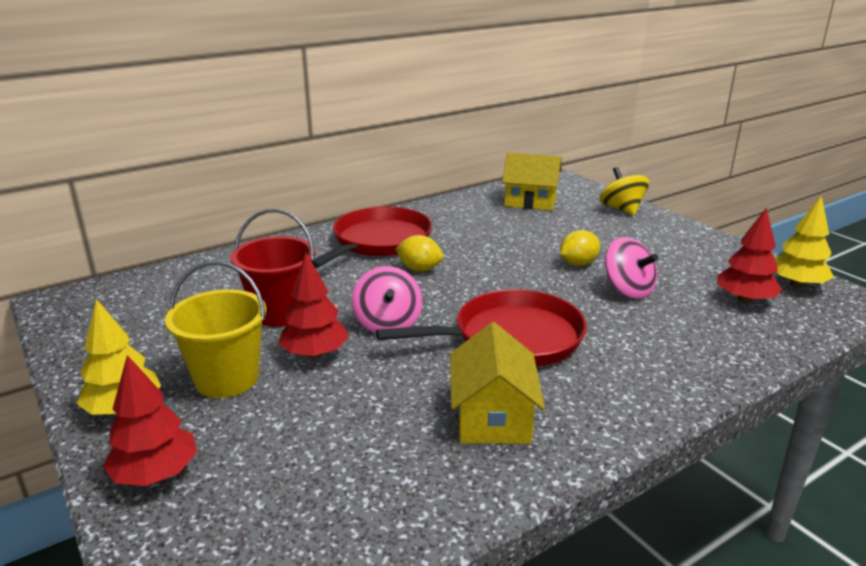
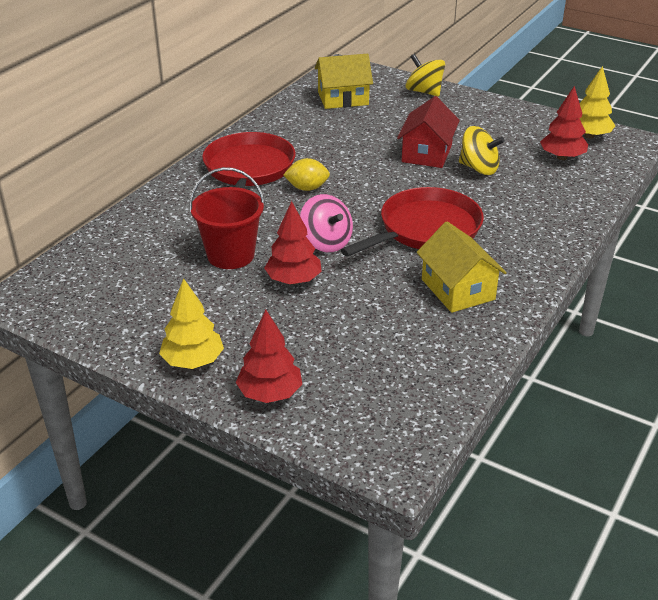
camera: 25 degrees left, 10 degrees up
yellow bucket [165,261,267,398] -> none
yellow lemon [560,230,600,266] -> red house [397,96,460,168]
pink spinning top [605,237,658,299] -> yellow spinning top [459,126,505,175]

